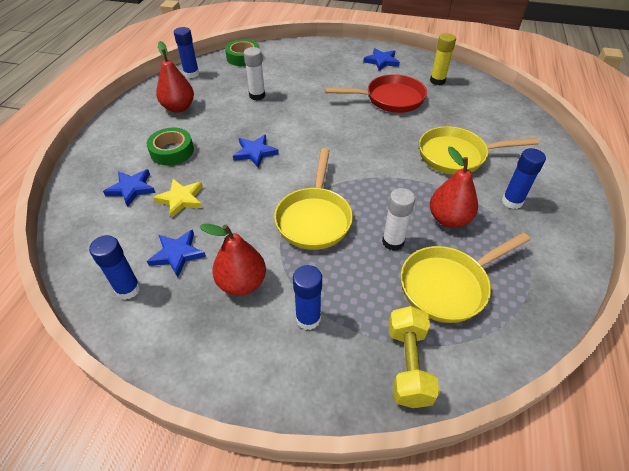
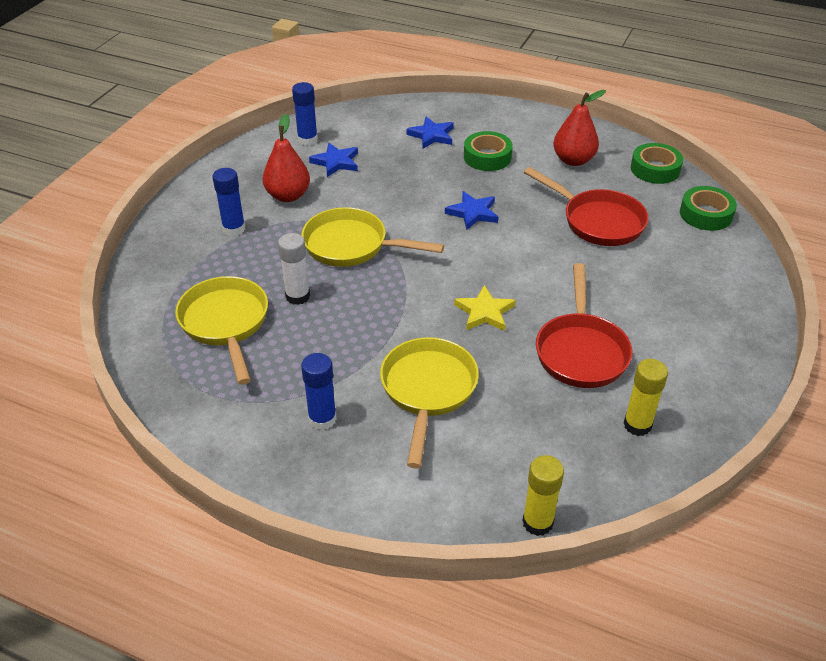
camera: 100 degrees right, 5 degrees down
yellow star [153,179,203,218] -> yellow star moved to [454,285,516,331]
blue glue stick [174,27,199,78] -> green tape [631,143,683,184]
white glue stick [244,47,265,100] -> red pan [524,167,649,246]
blue star [363,48,400,71] -> none
yellow dumbbell [388,306,440,408] -> none
red pear [430,147,478,228] -> none
none -> yellow glue stick [522,455,564,536]

